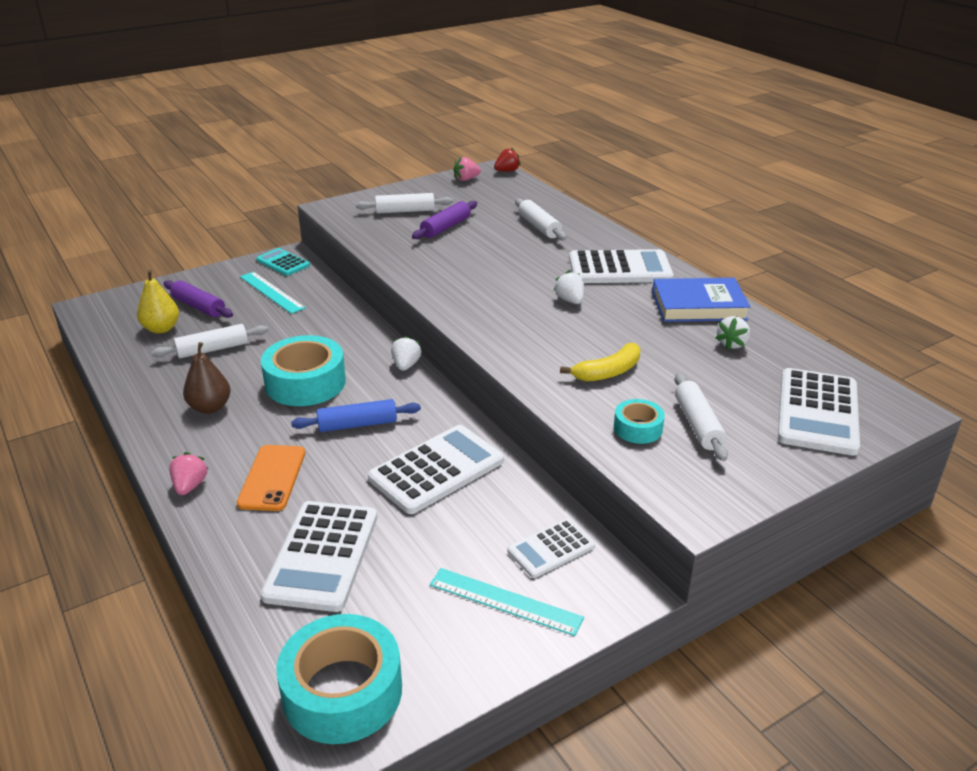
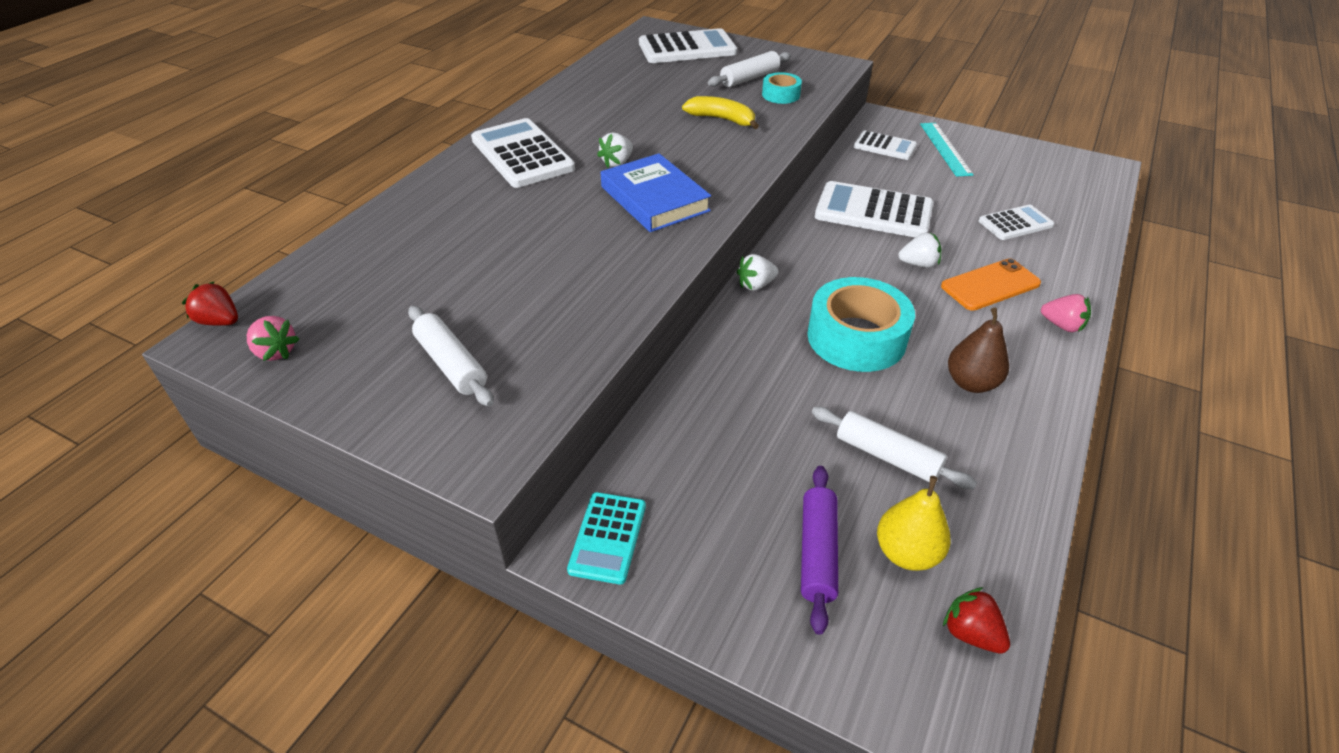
camera: 120 degrees left, 10 degrees up
pink strawberry [169,452,208,495] -> pink strawberry turned 120 degrees counterclockwise [1041,294,1091,332]
turquoise ruler [240,272,306,314] -> none
white calculator [260,501,377,612] -> white calculator [979,205,1054,240], size x0.58
turquoise tape [276,614,402,744] -> none
blue rolling pin [291,399,421,432] -> none
purple rolling pin [412,201,477,239] -> none
white rolling pin [515,198,566,240] -> none
blue book [652,278,750,322] -> blue book moved to [601,153,711,232]
white strawberry [716,316,750,350] -> white strawberry moved to [898,233,941,268]
none -> red strawberry [943,587,1010,654]

